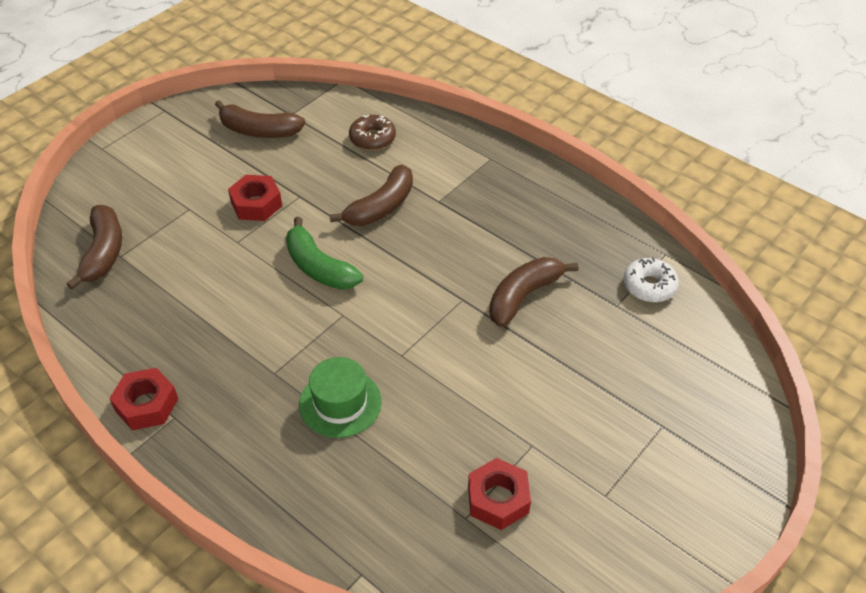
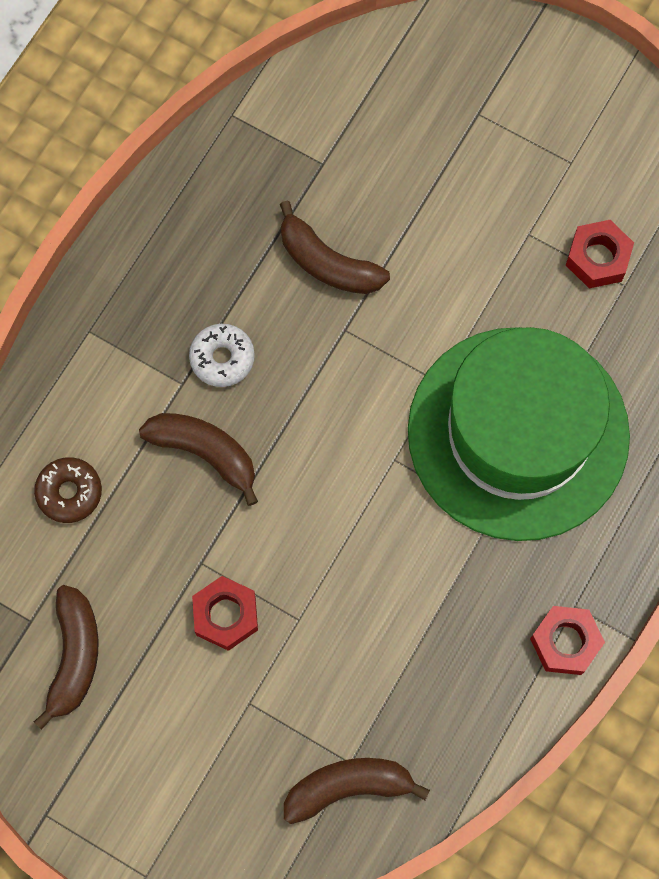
camera: 100 degrees left, 25 degrees up
green banana [286,217,363,290] -> none
green hat [299,357,382,438] -> green hat [408,327,630,541], size x2.43
white donut [624,257,679,302] -> white donut moved to [189,324,255,387]

